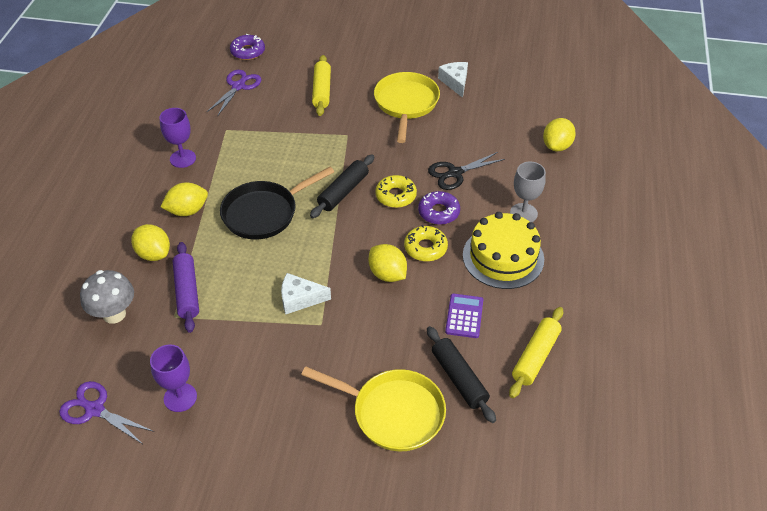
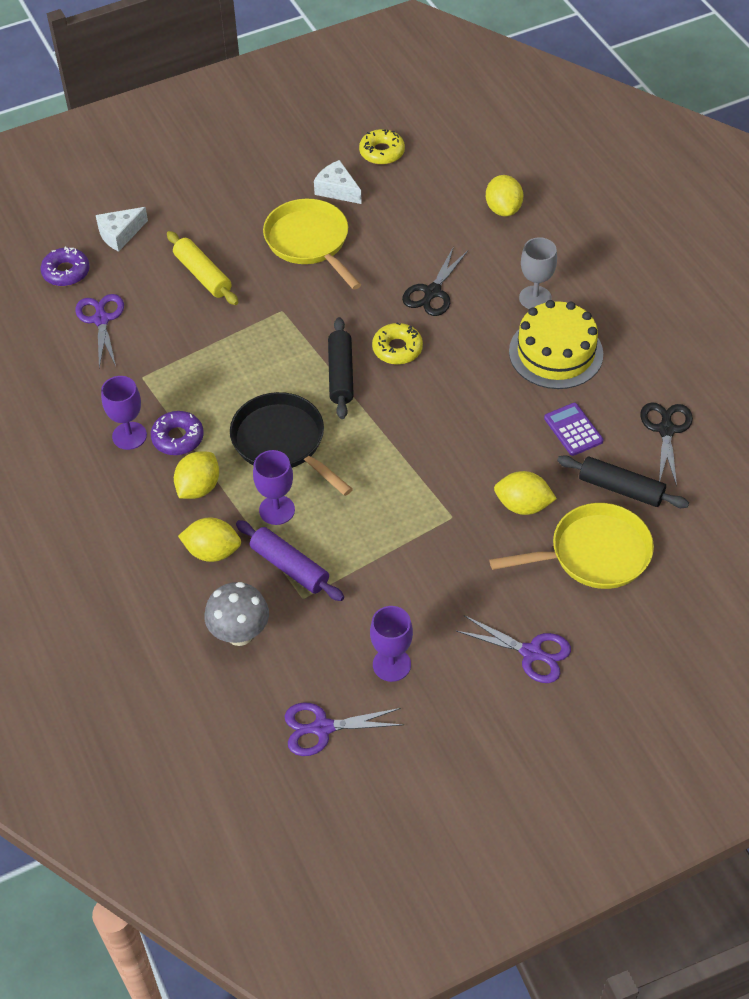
camera: 35 degrees left, 5 degrees up
black pan [220,167,334,239] -> black pan turned 120 degrees clockwise [230,392,353,496]
white cheese [281,273,331,315] -> white cheese moved to [96,207,148,252]
yellow lemon [368,244,407,282] -> yellow lemon moved to [494,471,557,515]
yellow donut [404,225,448,261] -> yellow donut moved to [359,129,405,165]
purple donut [418,191,460,225] -> purple donut moved to [151,411,204,455]
yellow rolling pin [509,307,563,398] -> black scissors [640,402,693,486]
none -> purple goblet [253,450,295,525]
none -> purple scissors [456,615,571,683]

